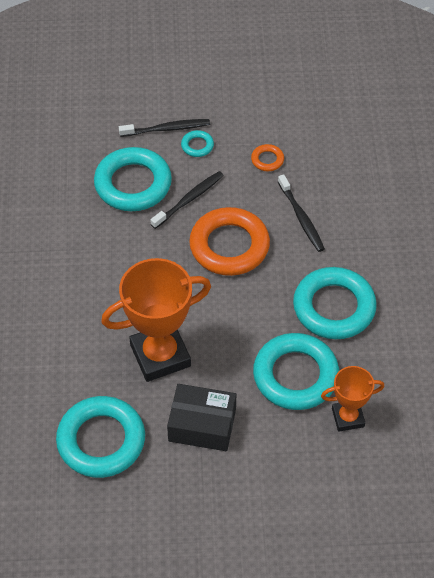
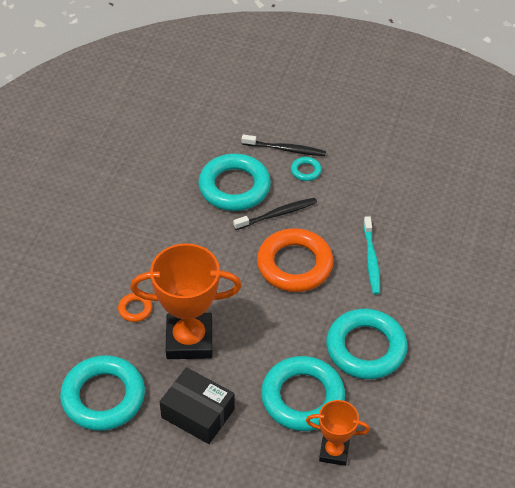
camera: 20 degrees right, 5 degrees down
orange ring [251,144,284,171] -> orange ring moved to [118,293,152,322]
black toothbrush [278,174,325,252] -> turquoise toothbrush [363,216,380,295]

